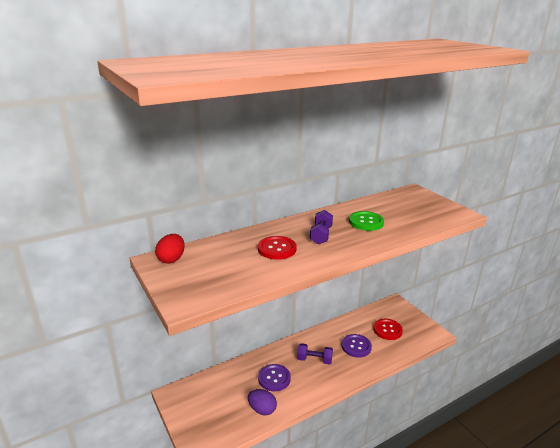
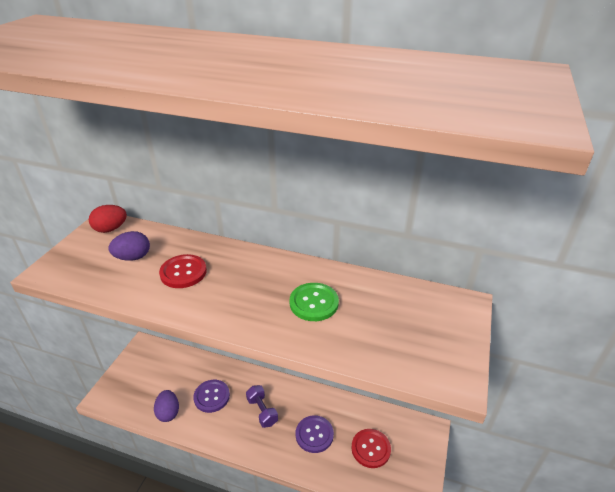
camera: 50 degrees right, 10 degrees up
purple dumbbell [310,210,333,244] -> none
none -> purple egg [108,231,150,261]

